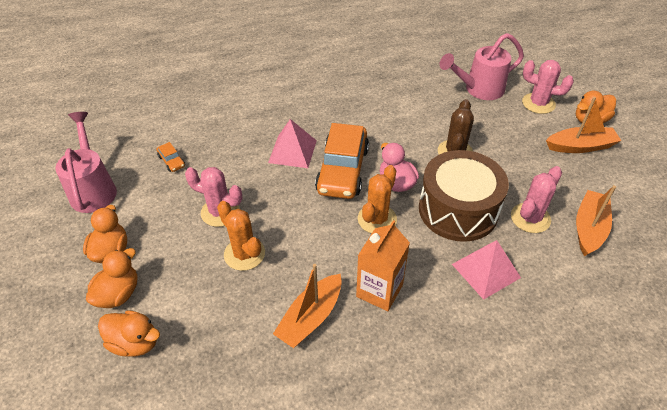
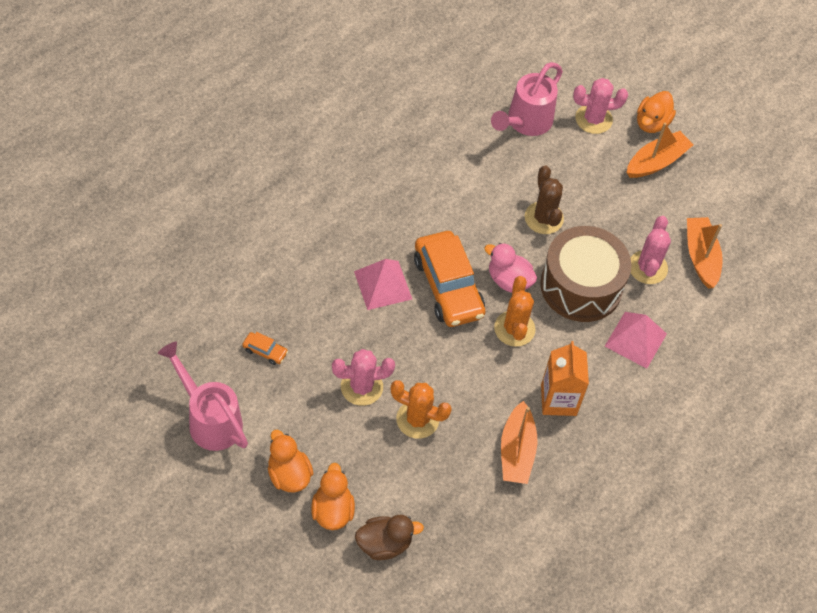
camera: 35 degrees left, 10 degrees up
orange duck [98,310,160,357] -> brown duck [355,515,424,560]

